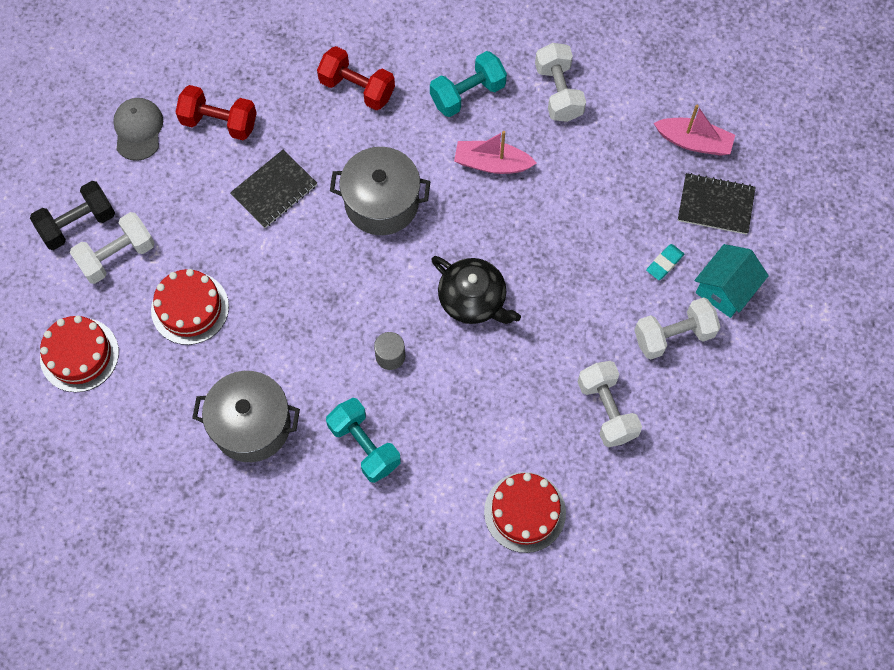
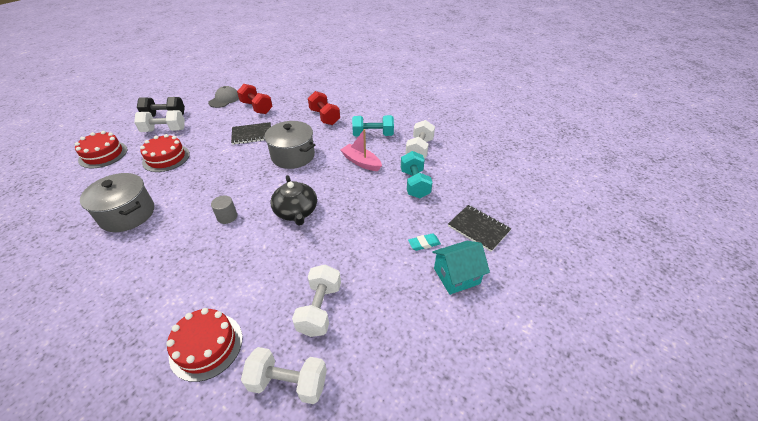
camera: 30 degrees right, 25 degrees down
turquoise dumbbell [326,398,401,483] -> turquoise dumbbell moved to [401,151,432,198]
white dumbbell [634,297,720,360] -> white dumbbell moved to [241,347,327,404]
pink boat [654,105,735,156] -> none

